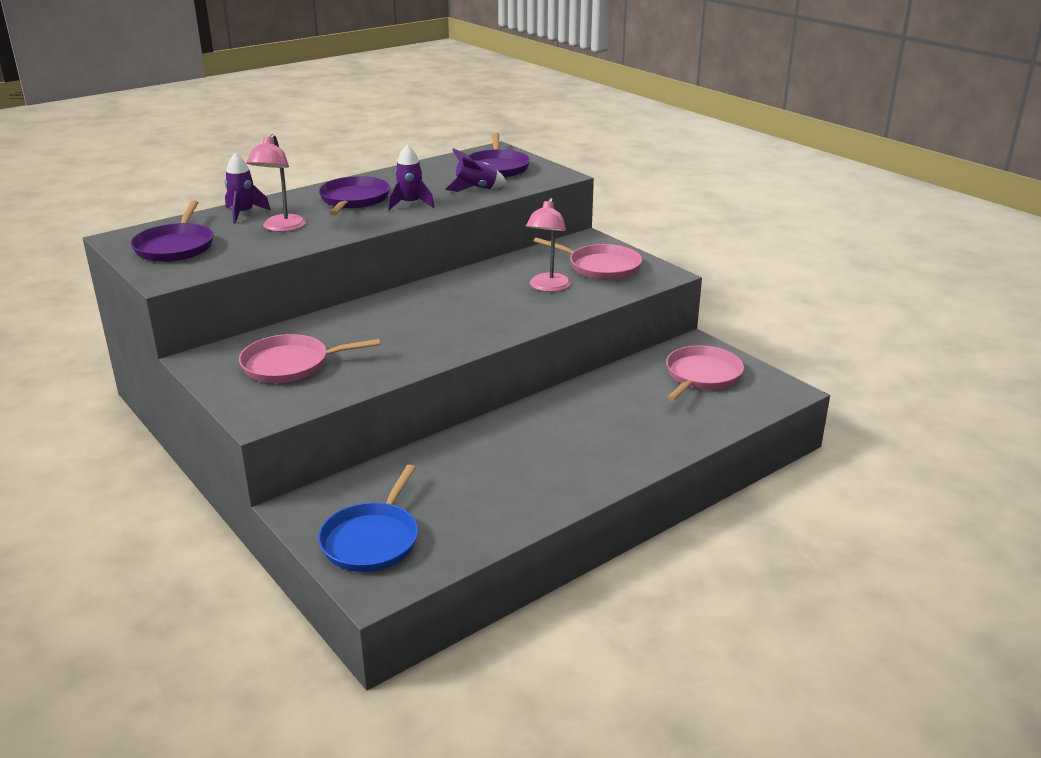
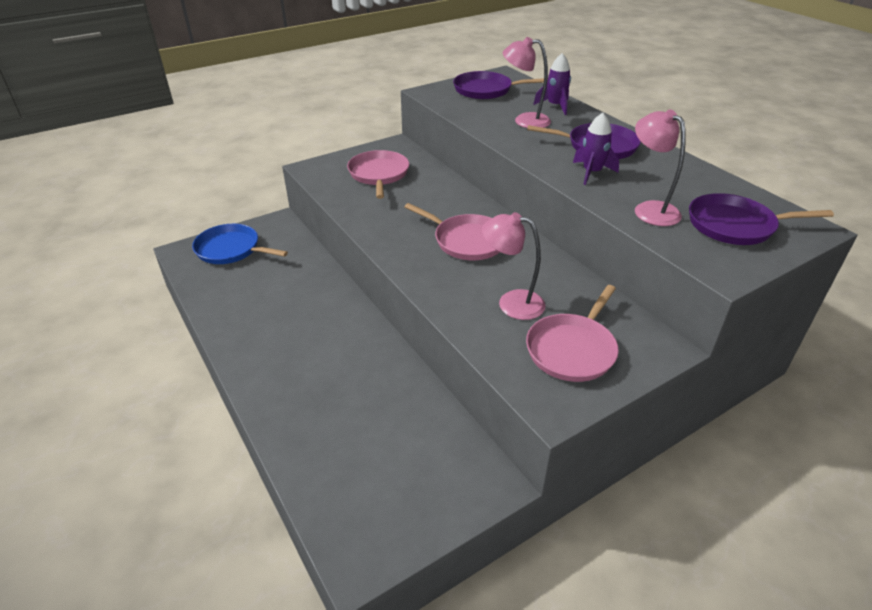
camera: 95 degrees right, 10 degrees up
purple rocket [445,148,507,192] -> pink lamp [635,110,686,226]
pink pan [666,345,744,401] -> pink pan moved to [405,203,500,260]

